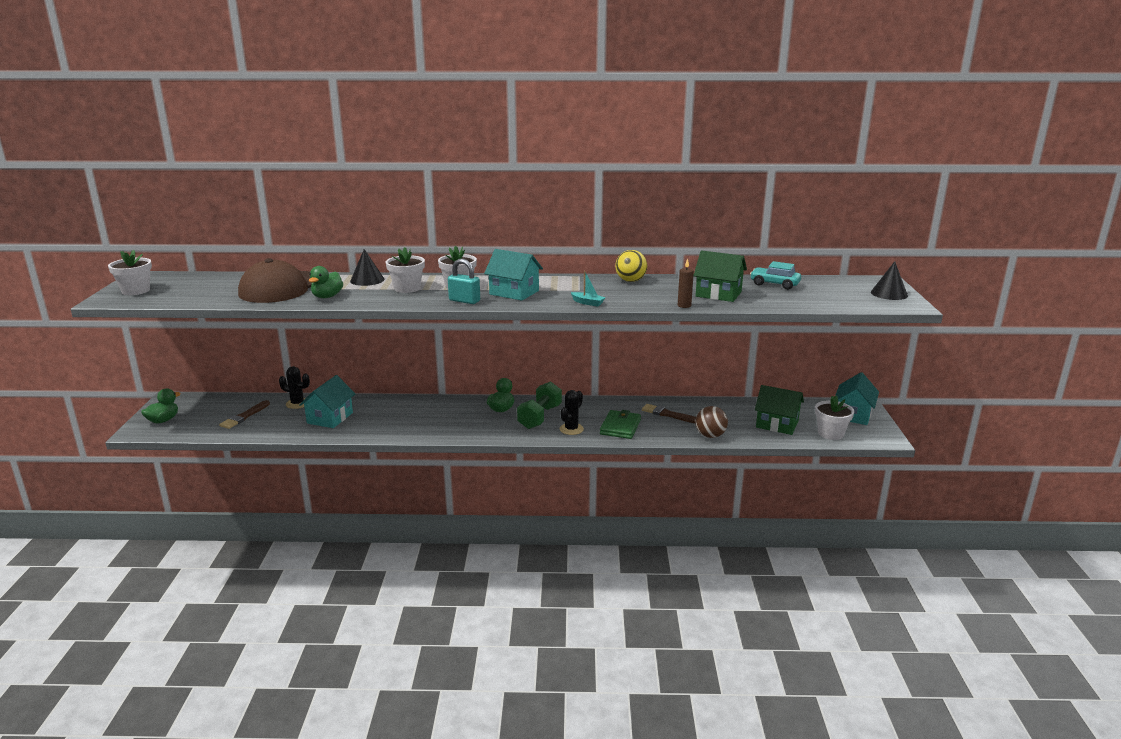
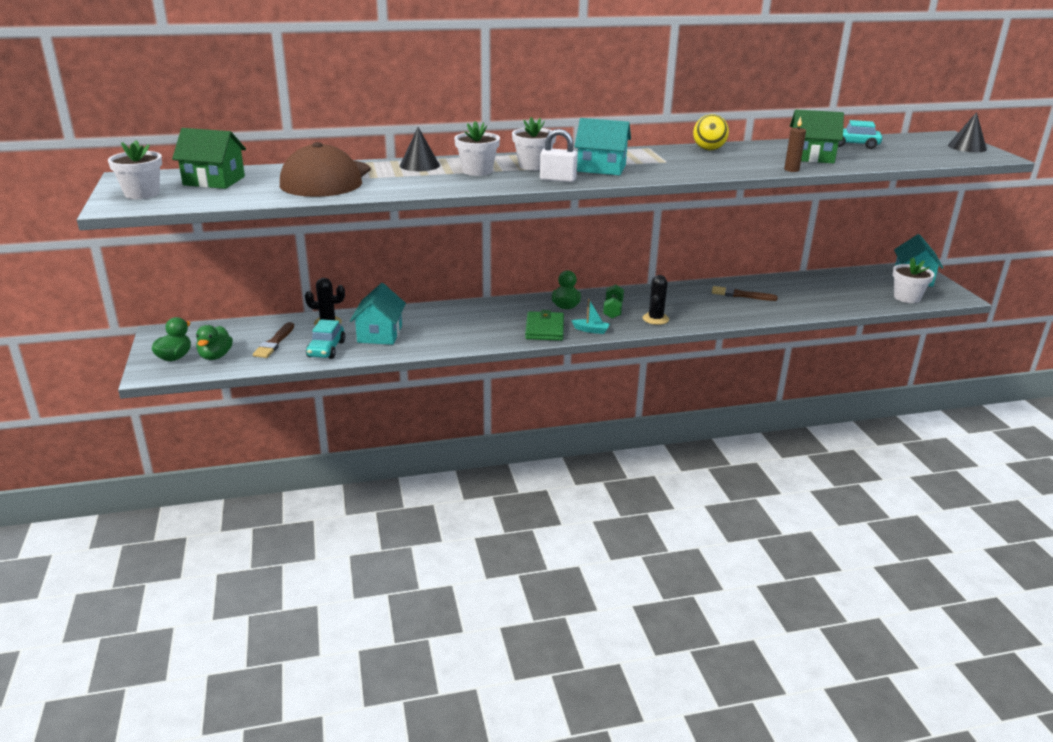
camera: 15 degrees left, 5 degrees up
green duck [309,266,343,298] -> green duck moved to [196,325,233,360]
turquoise padlock [448,259,480,304] -> white padlock [540,129,577,182]
green dumbbell [517,381,562,429] -> green dumbbell [603,284,624,319], size x0.65
turquoise boat [571,271,606,306] -> turquoise boat moved to [571,299,610,334]
green wallet [600,410,641,439] -> green wallet moved to [525,310,564,341]
brown ball [696,406,728,438] -> none
green house [755,385,804,435] -> green house moved to [172,128,246,189]
none -> turquoise car [306,319,345,359]

